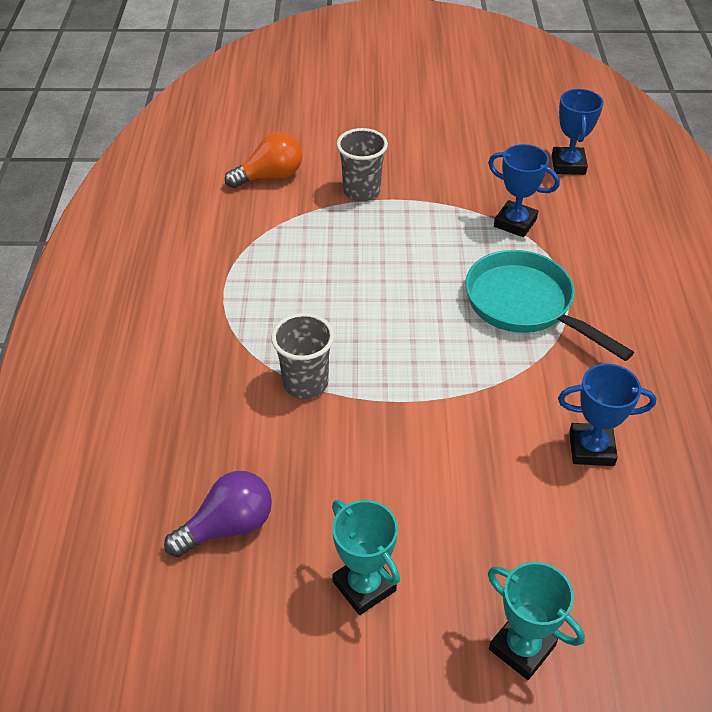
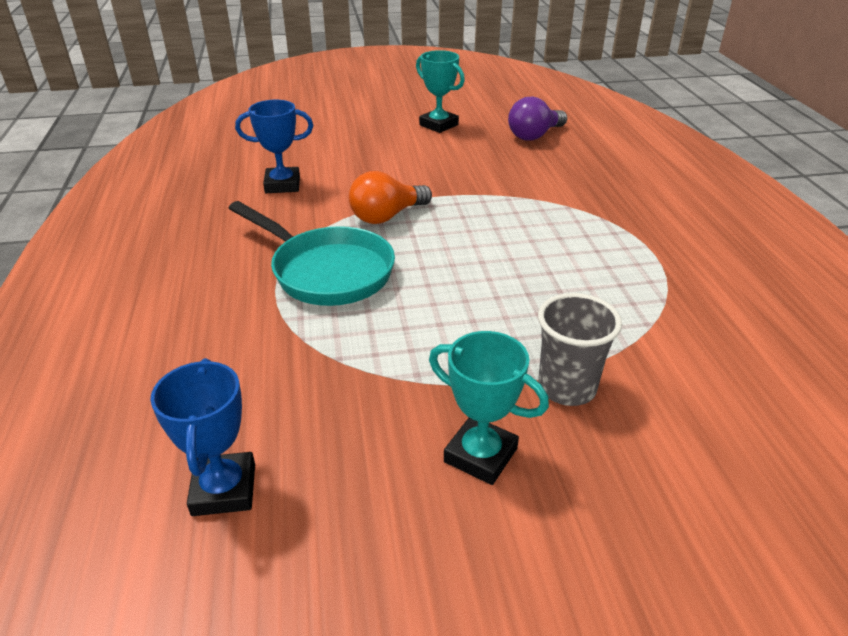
camera: 170 degrees right, 10 degrees down
orange light bulb [225,132,302,188] -> orange light bulb moved to [349,171,432,224]
grey cup [271,313,334,399] -> none
blue trophy [488,144,560,237] -> none
turquoise trophy [488,562,585,680] -> turquoise trophy moved to [429,331,549,485]

